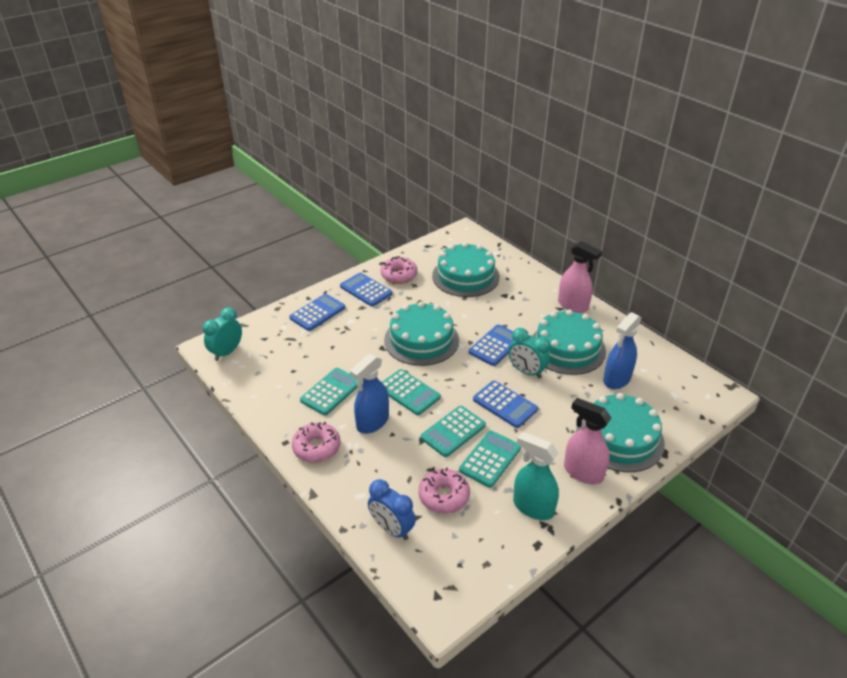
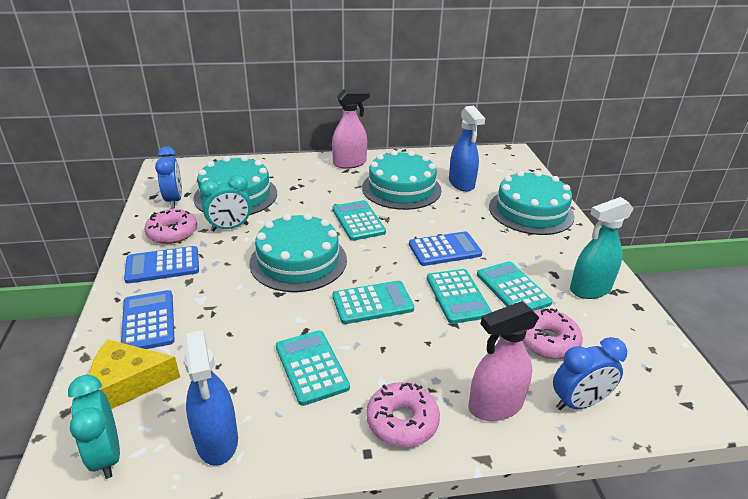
camera: 60 degrees left, 5 degrees down
blue spray bottle [350,354,389,434] -> blue spray bottle moved to [184,330,238,466]
blue calculator [469,324,514,366] -> turquoise calculator [332,200,386,241]
turquoise clock [509,328,550,379] -> turquoise clock moved to [200,175,252,231]
pink spray bottle [564,398,612,484] -> pink spray bottle moved to [469,301,539,421]
none -> yellow cheese [90,339,180,409]
none -> blue clock [155,146,182,208]

